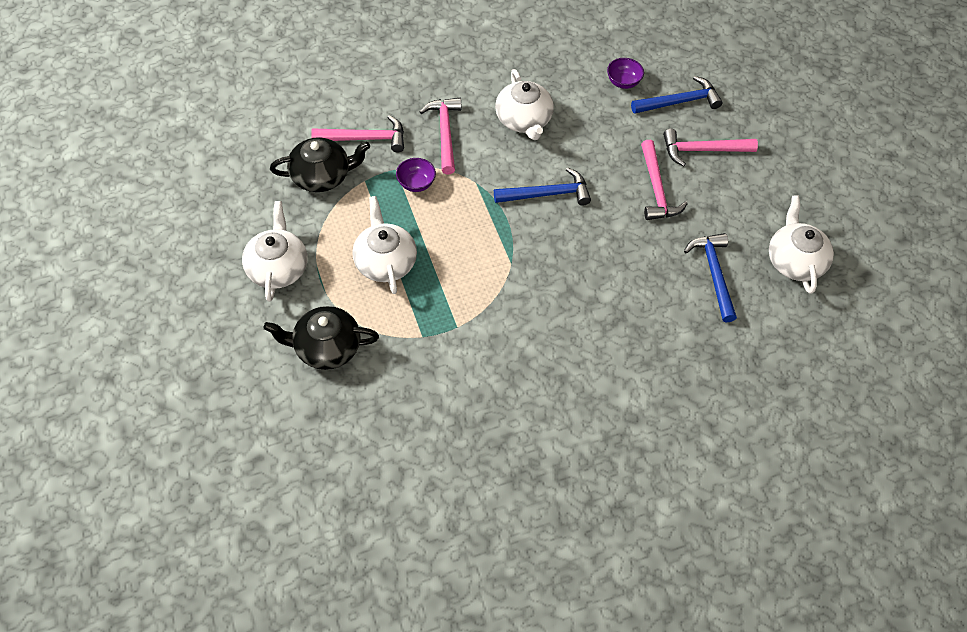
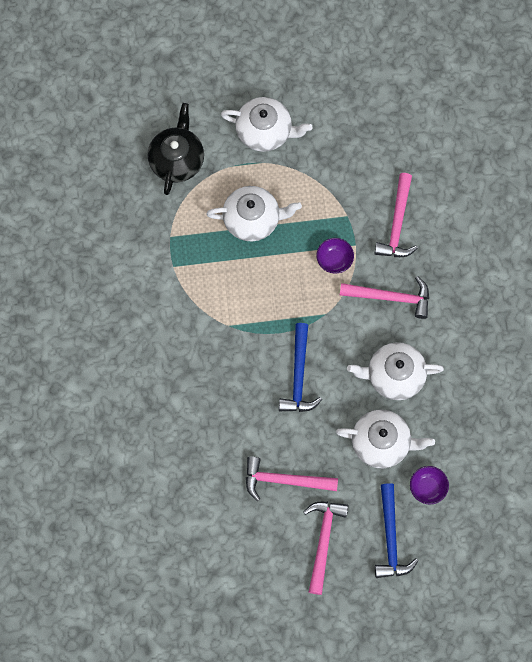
camera: 105 degrees right, 15 degrees up
black teapot [270,137,370,192] -> none
blue hammer [684,233,737,322] -> none
white teapot [769,195,834,294] -> white teapot moved to [336,410,435,468]

